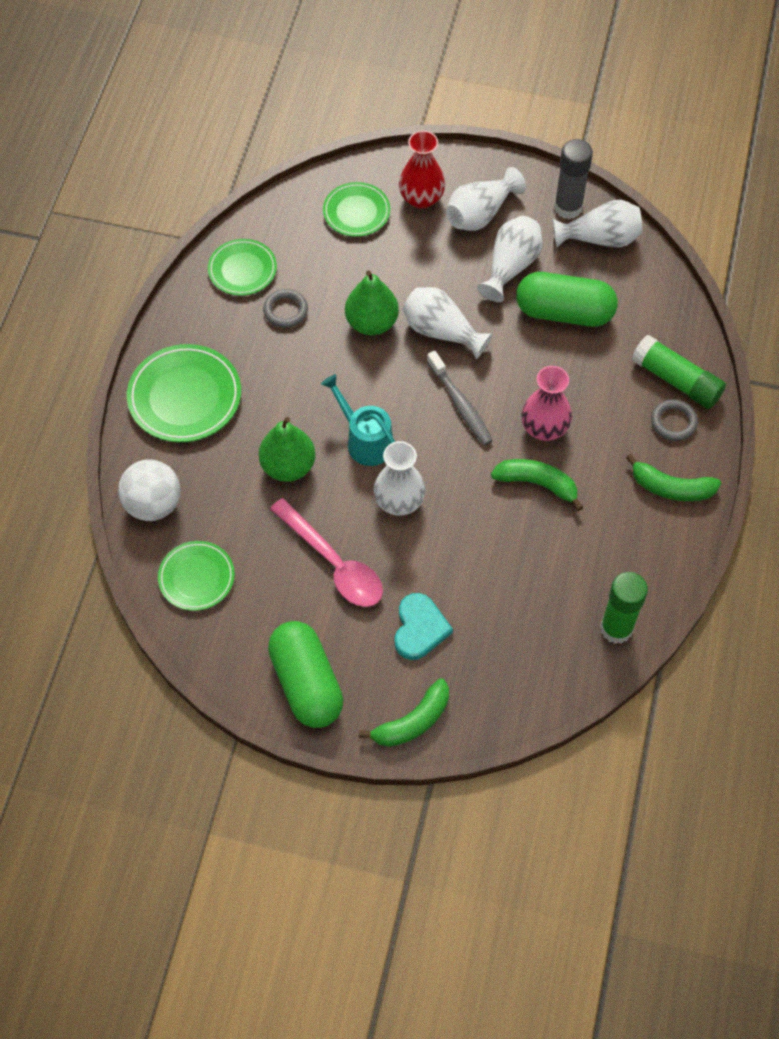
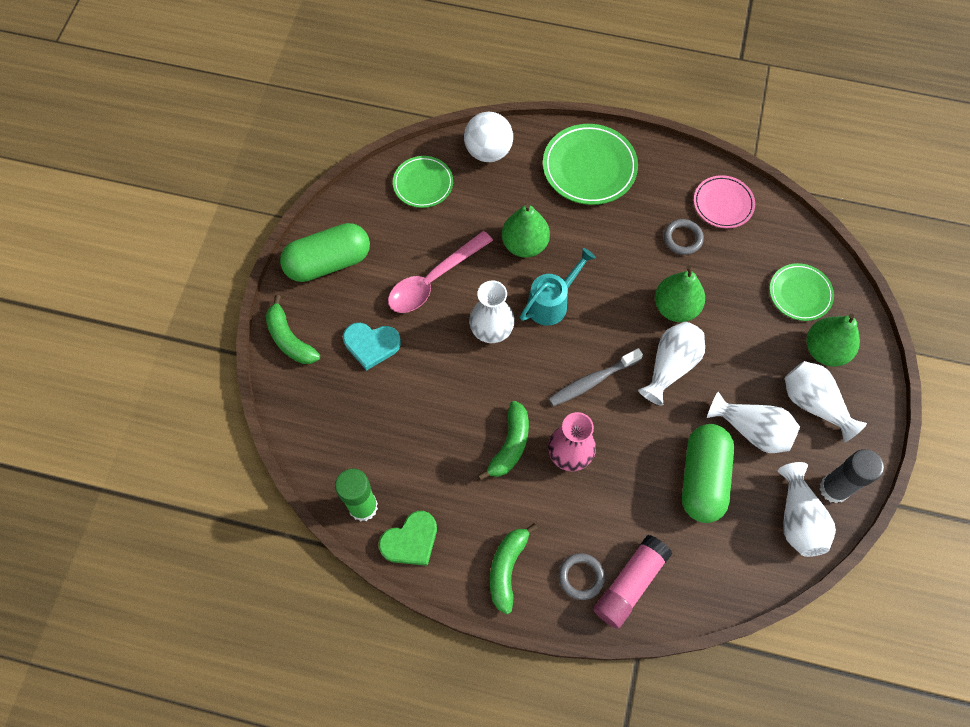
camera: 90 degrees right, 5 degrees up
green plate [208,239,277,296] -> pink plate [694,175,755,228]
red vase [399,131,445,209] -> green pear [807,313,860,367]
green glue stick [632,335,726,409] -> pink glue stick [593,535,672,629]
none -> green heart [379,511,437,566]

